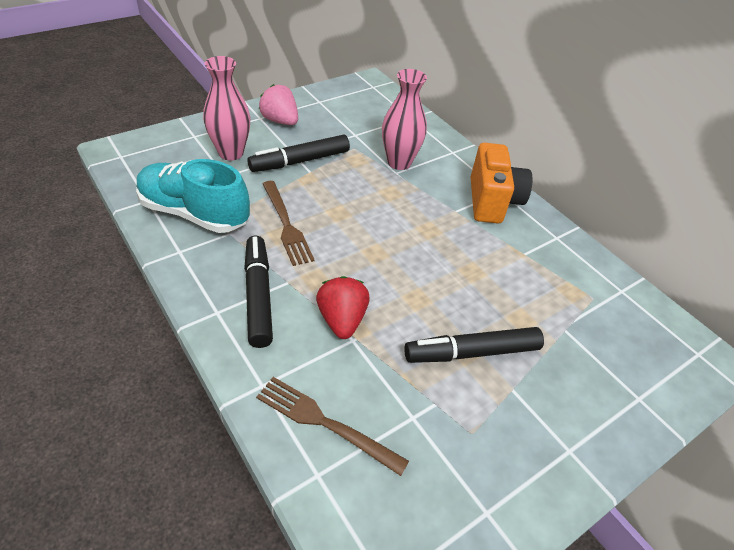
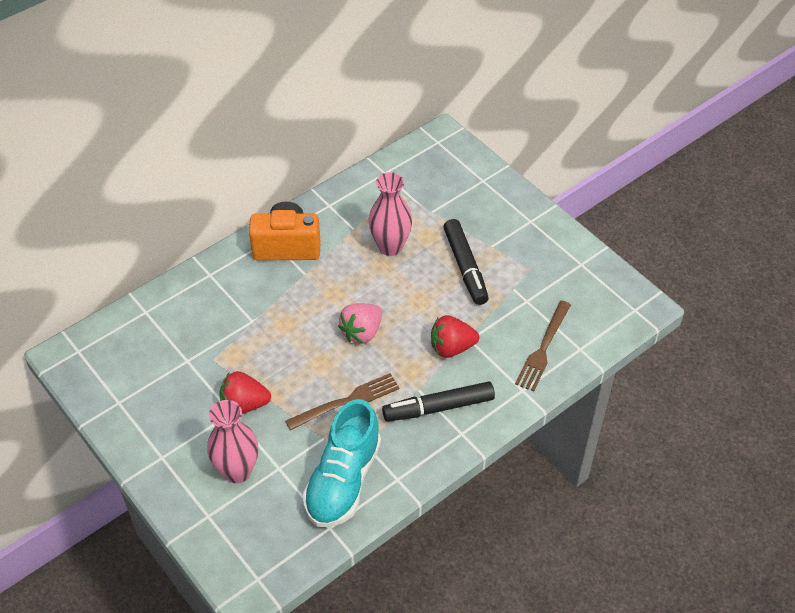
camera: 90 degrees left, 5 degrees up
black marker [248,135,350,172] -> red strawberry [219,371,271,414]
pink strawberry [259,84,298,125] -> pink strawberry moved to [338,303,382,344]
pink vase [382,69,427,170] -> pink vase moved to [368,172,412,256]

